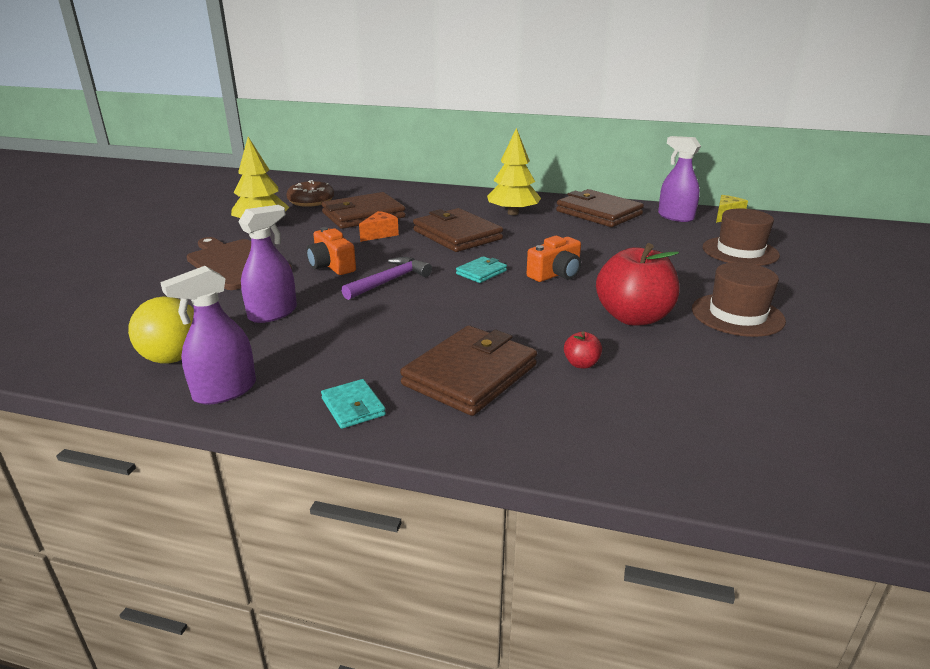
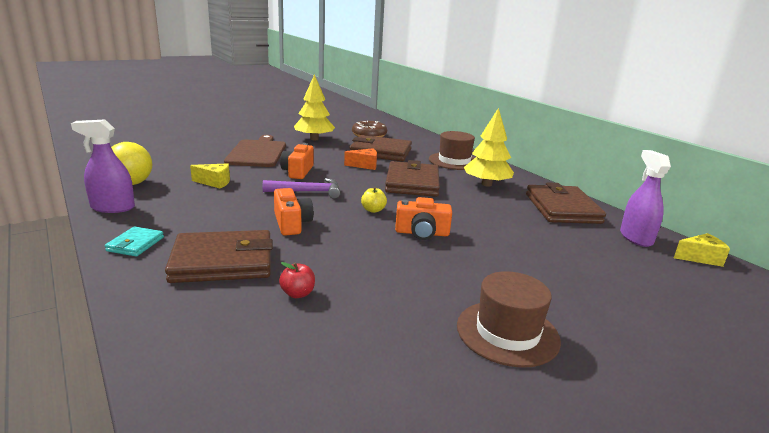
camera: 40 degrees right, 5 degrees down
purple spray bottle [238,205,297,323] -> yellow cheese [190,163,230,189]
turquoise wallet [456,256,507,283] -> yellow apple [361,187,387,213]
red apple [596,243,680,326] -> none
brown hat [703,208,780,266] -> brown hat moved to [429,131,475,170]
none -> orange camera [274,188,314,236]

